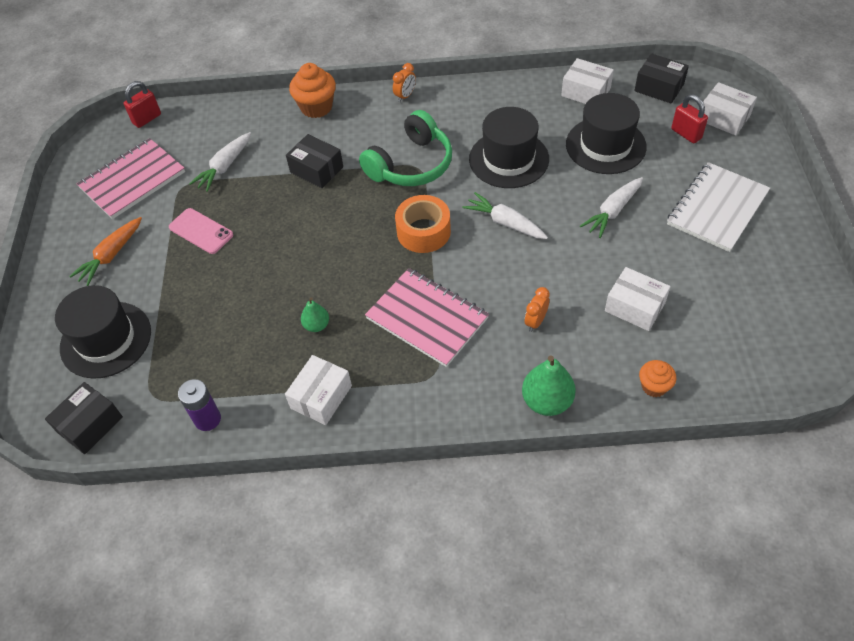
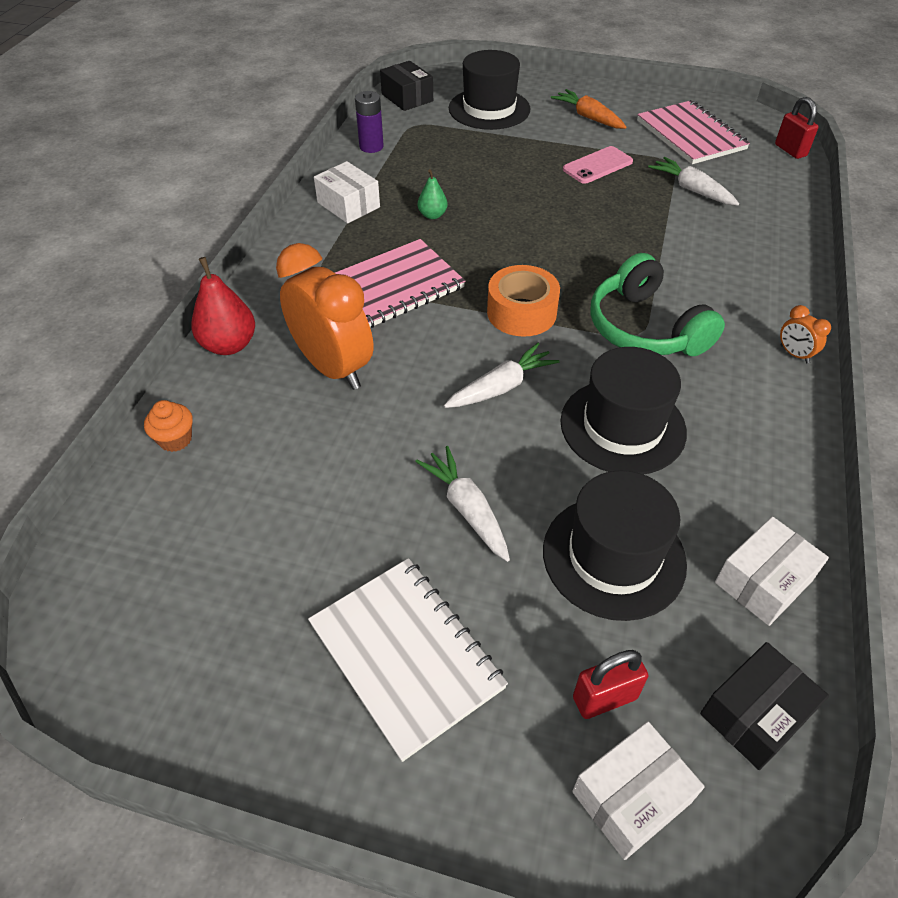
camera: 105 degrees right, 5 degrees down
black box [286,134,343,188] -> none
orange cupcake [289,63,336,118] -> none
green pear [522,355,576,416] -> red pear [191,257,255,355]
orange clock [525,287,550,332] -> orange clock [276,243,374,390], size x2.41
white box [605,267,671,331] -> none

